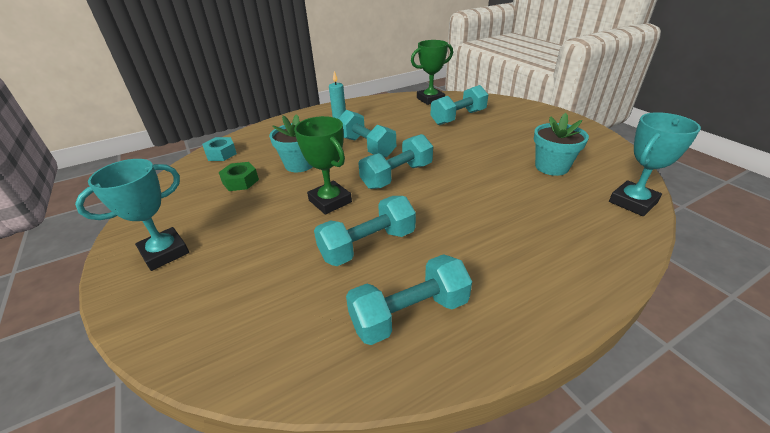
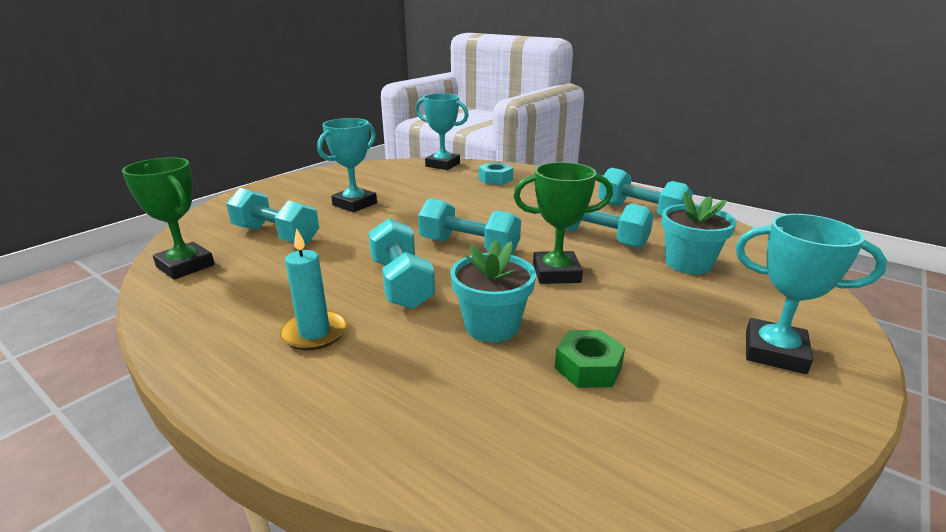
camera: 115 degrees left, 10 degrees down
turquoise nut [202,137,237,161] -> turquoise nut moved to [479,162,513,185]
green trophy [294,116,352,215] -> green trophy turned 60 degrees clockwise [513,162,613,284]
turquoise dumbbell [338,110,396,158] -> turquoise dumbbell turned 45 degrees counterclockwise [368,218,435,309]
turquoise flower pot [534,113,589,176] -> turquoise flower pot moved to [661,192,736,275]
none -> turquoise trophy [317,118,377,212]

